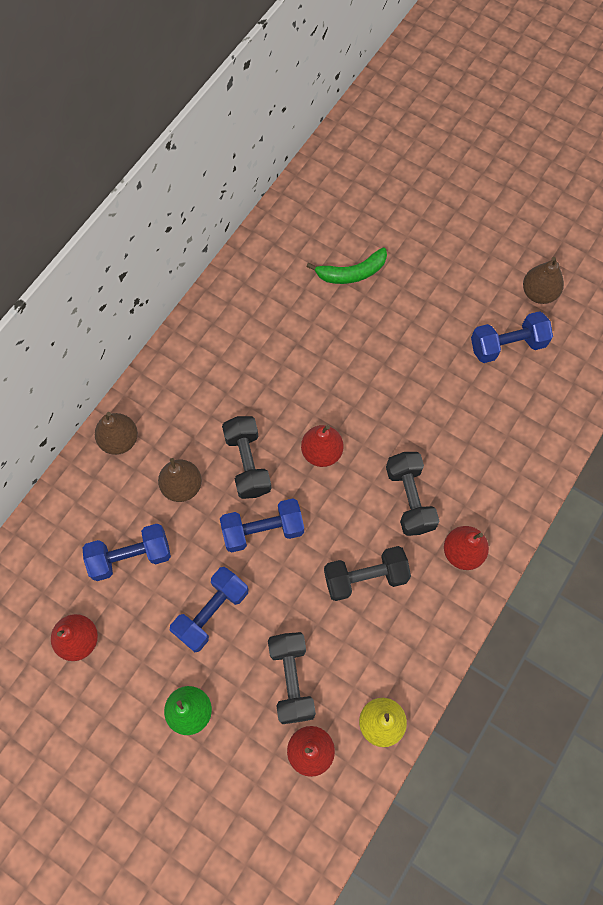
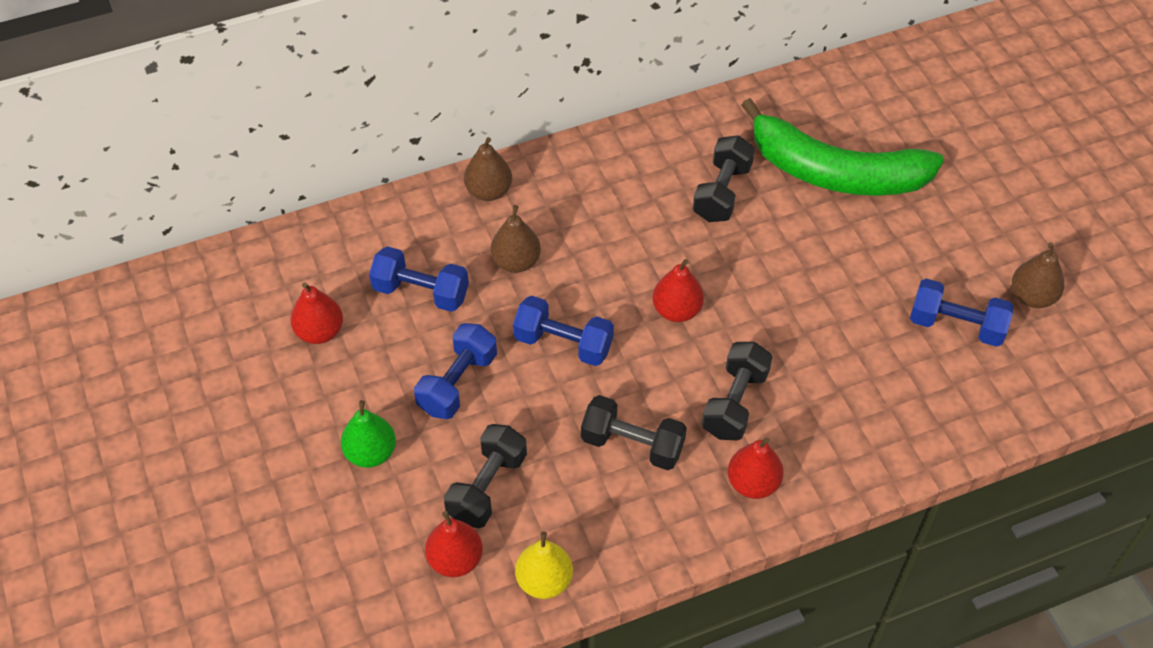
camera: 35 degrees right, 15 degrees down
blue dumbbell [170,567,248,652] -> blue dumbbell turned 45 degrees counterclockwise [414,323,497,419]
black dumbbell [222,416,272,499] -> black dumbbell moved to [693,135,755,222]
green banana [306,248,387,284] -> green banana [741,98,944,196], size x2.07

